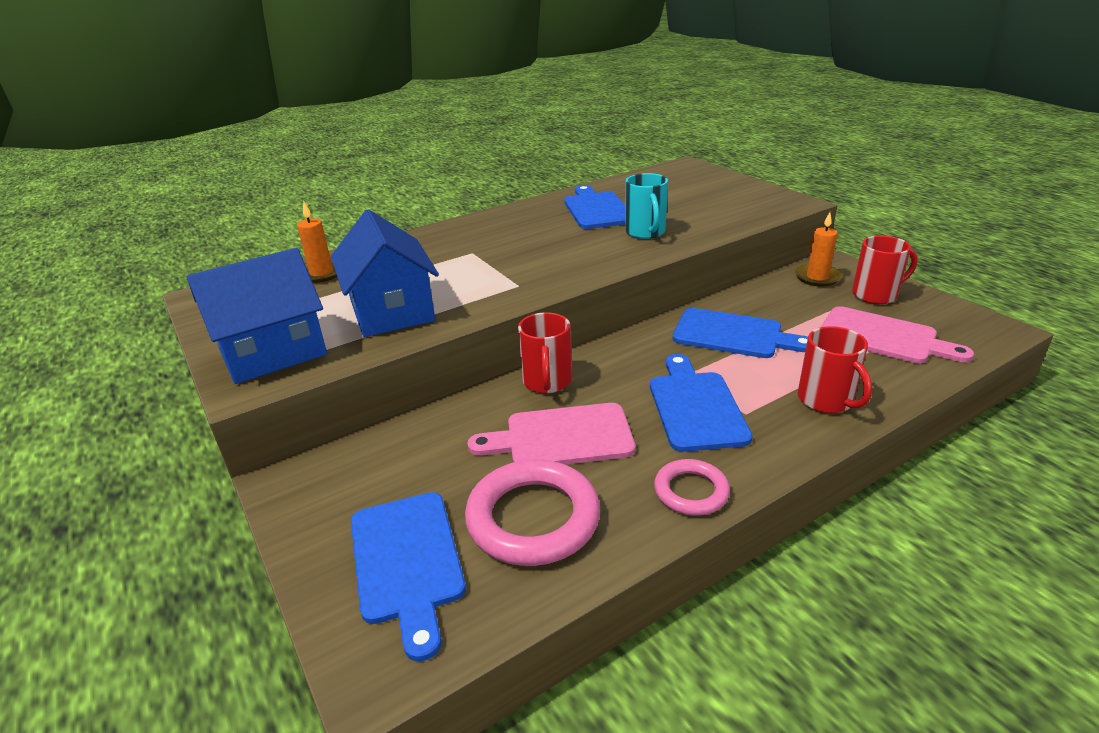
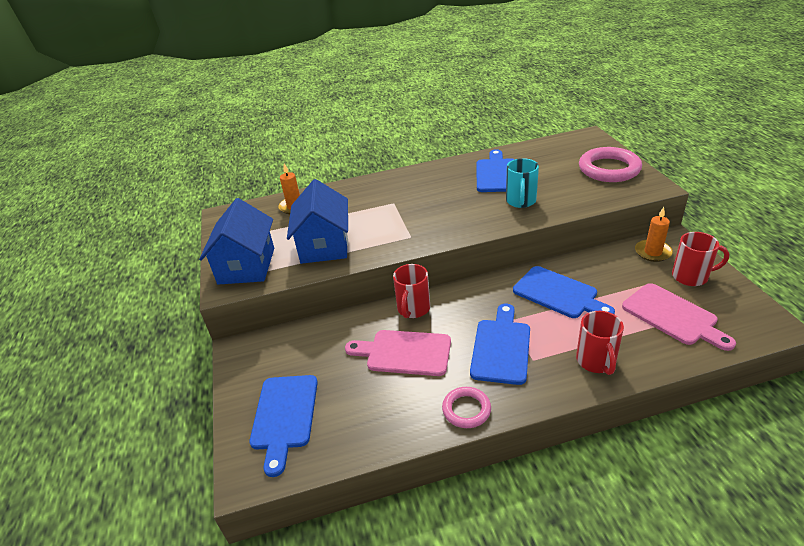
camera: 20 degrees right, 5 degrees up
blue house [187,248,327,384] -> blue house turned 75 degrees counterclockwise [199,198,274,285]
pink ring [465,459,600,566] -> pink ring moved to [579,147,642,182]

